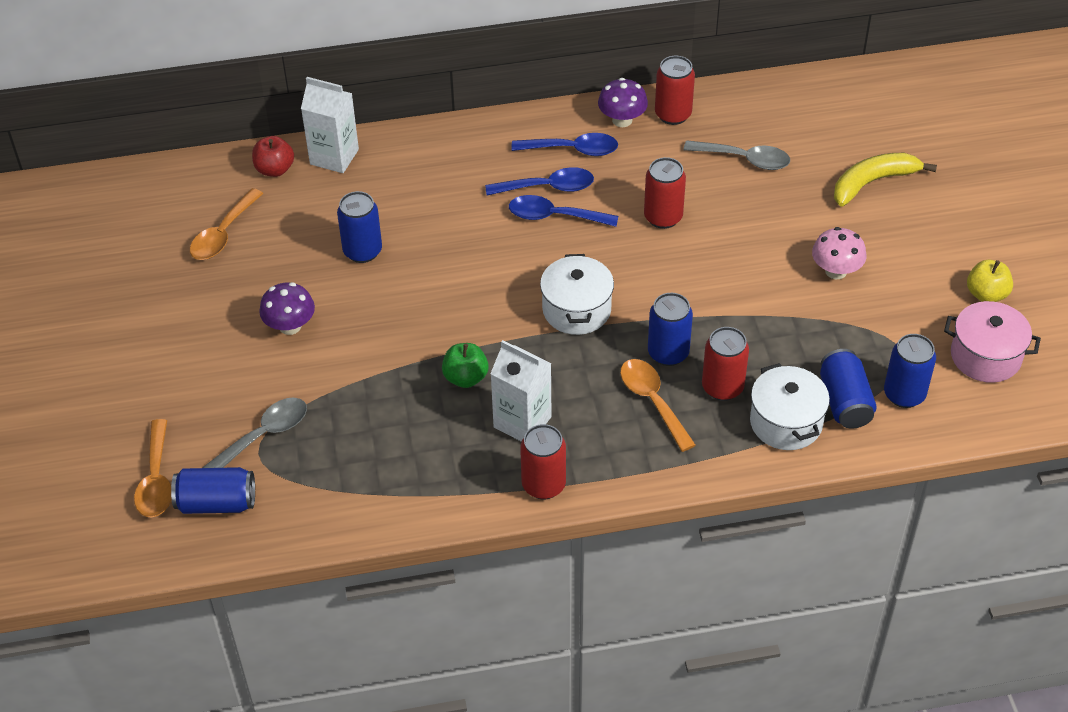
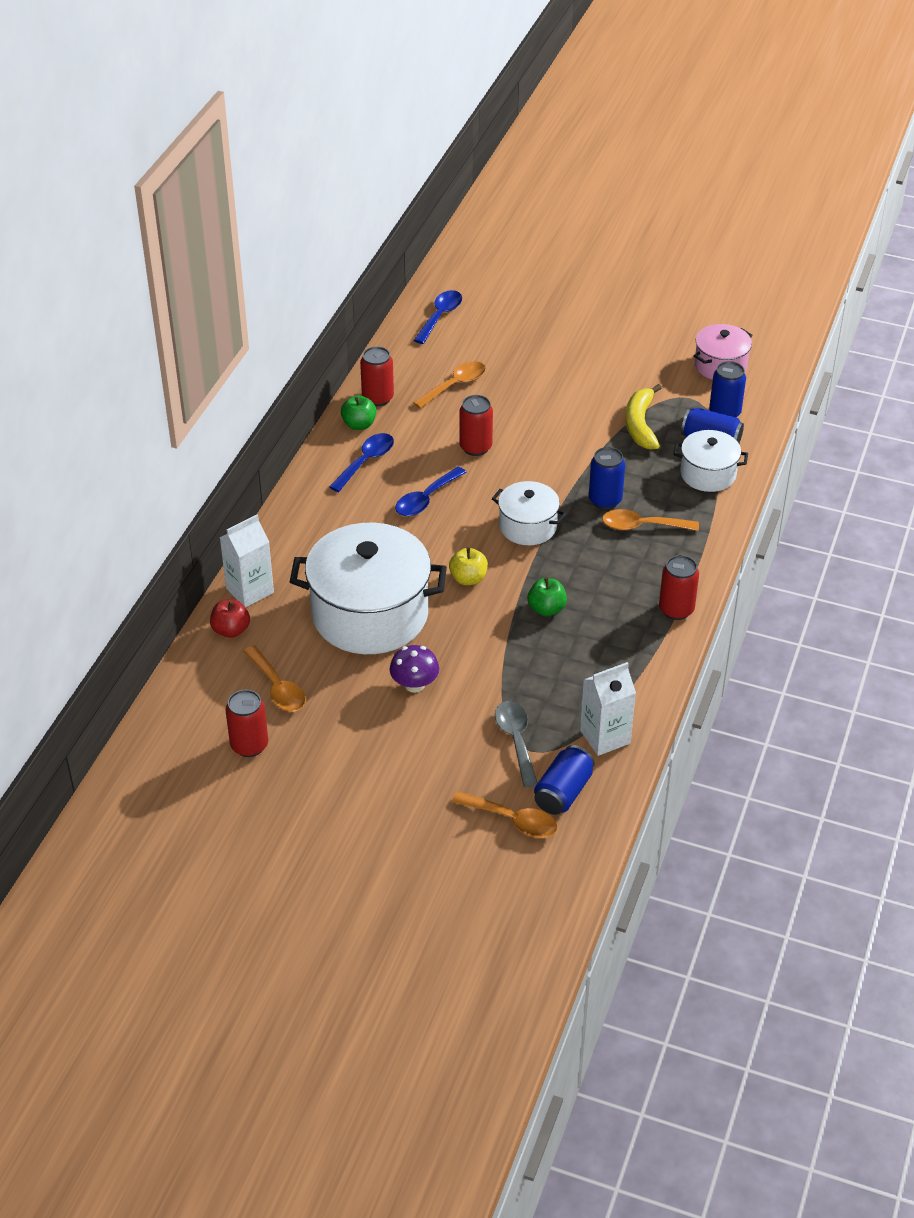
camera: 60 degrees left, 5 degrees down
blue can [337,191,382,263] -> white pot [290,523,447,654]
blue spoon [485,167,594,195] -> blue spoon moved to [414,290,462,344]
white carton [490,340,552,442] -> white carton moved to [580,662,636,756]
purple mushroom [598,78,648,127] -> green apple [341,395,376,430]
grey spoon [683,140,790,170] -> orange spoon [413,361,486,408]
red can [702,327,749,401] -> red can moved to [226,689,268,757]
pink mushroom [812,227,867,279] -> none
yellow banana [834,153,937,206] -> yellow banana moved to [625,384,661,450]
yellow apple [967,260,1013,302] -> yellow apple moved to [449,547,488,585]

